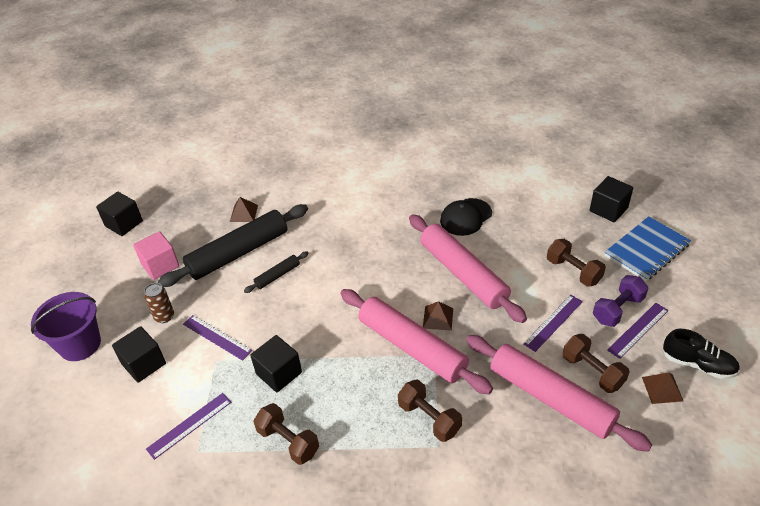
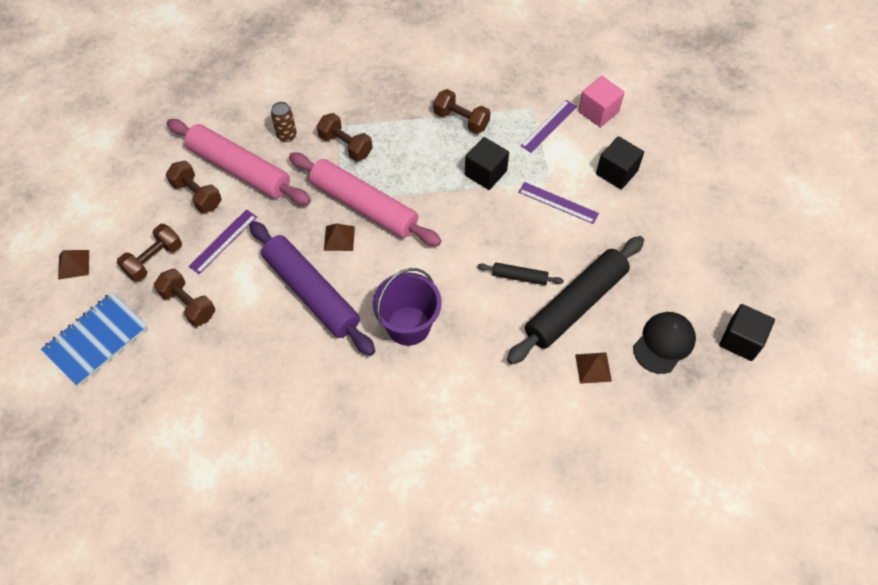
camera: 170 degrees right, 15 degrees up
purple bucket [31,292,101,361] -> purple bucket moved to [373,268,442,346]
pink cube [133,231,179,280] -> pink cube moved to [578,76,625,127]
brown can [144,283,174,323] -> brown can moved to [271,102,297,142]
black rolling pin [244,251,309,293] -> black rolling pin turned 60 degrees clockwise [477,262,564,285]
pink rolling pin [409,214,527,323] -> purple rolling pin [249,221,375,356]
black cap [440,198,492,236] -> black cap moved to [633,312,696,374]
black cube [590,176,633,222] -> none
purple dumbbell [593,275,649,327] -> brown dumbbell [117,224,182,282]
purple ruler [607,303,669,359] -> none
brown pyramid [642,372,683,404] -> brown pyramid moved to [58,250,89,280]
black shoe [663,329,740,379] -> none

